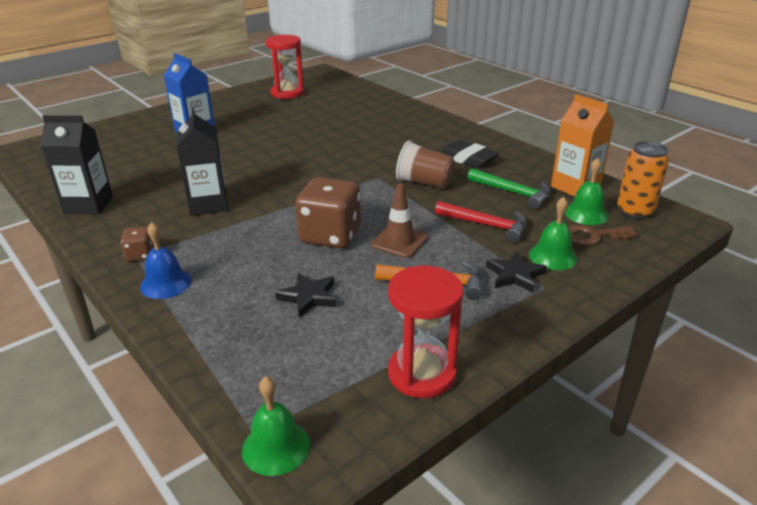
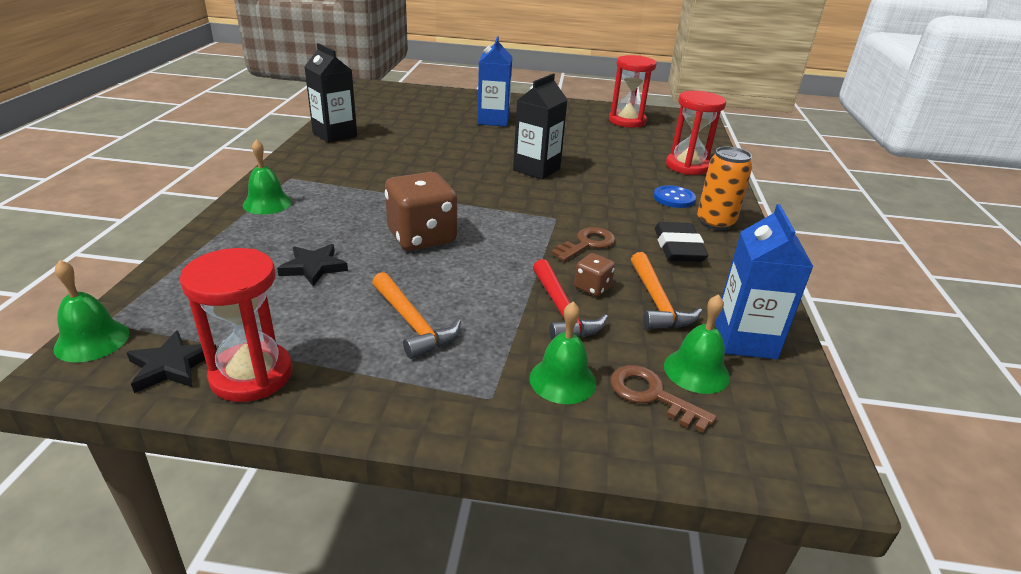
camera: 45 degrees right, 0 degrees up
brown dice [120,227,154,261] -> brown dice moved to [574,253,615,296]
blue bell [140,222,192,299] -> green bell [243,140,292,214]
black carton [176,108,228,216] -> black carton moved to [513,74,568,180]
brown traffic cone [371,184,428,258] -> none
brown cup [396,140,455,189] -> brown key [551,227,615,261]
green hammer [468,168,551,209] -> orange hammer [631,252,702,330]
black star [486,251,547,293] -> black star moved to [126,330,217,393]
orange carton [551,94,614,197] -> blue carton [715,204,814,359]
orange can [617,141,669,219] -> orange can moved to [697,147,752,231]
none -> blue button [654,185,696,208]
none -> red hourglass [666,91,726,175]

